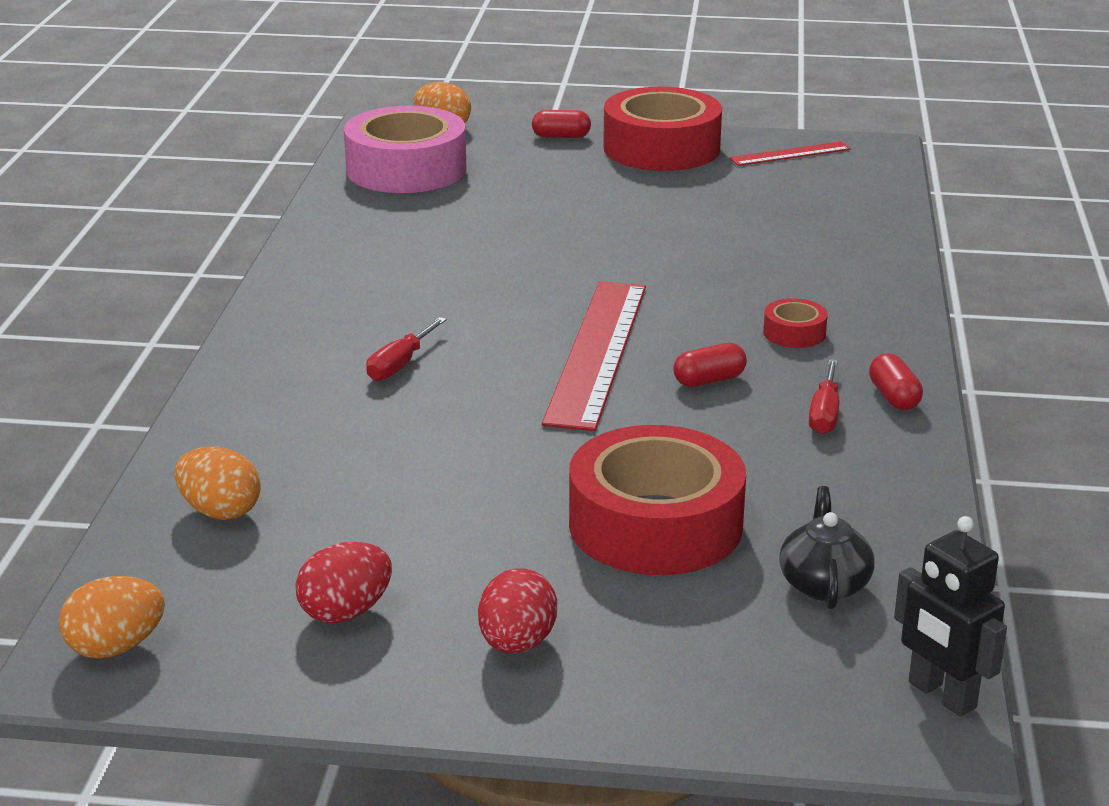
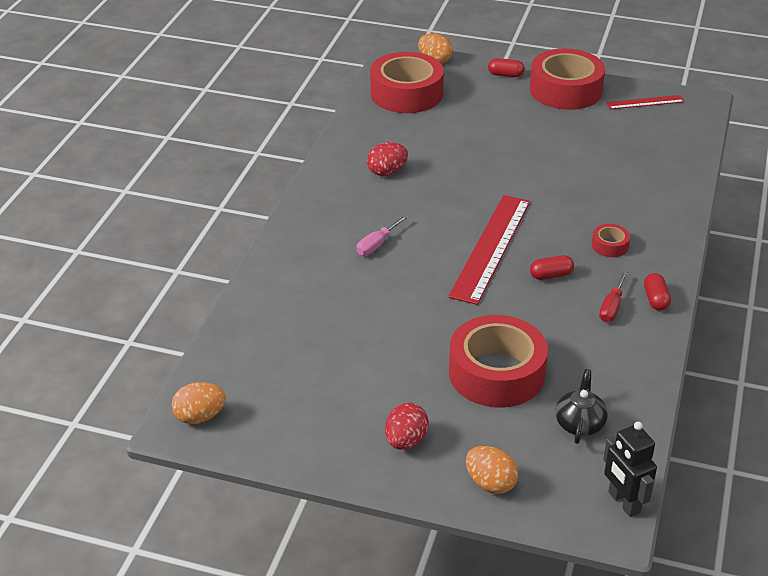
camera: 10 degrees right, 10 degrees up
orange egg [174,447,261,520] -> orange egg moved to [466,446,518,494]
red egg [296,542,392,623] -> red egg moved to [367,142,408,176]
pink tape [344,106,466,193] -> red tape [370,52,444,113]
red screwdriver [366,317,447,381] -> pink screwdriver [356,215,408,256]

